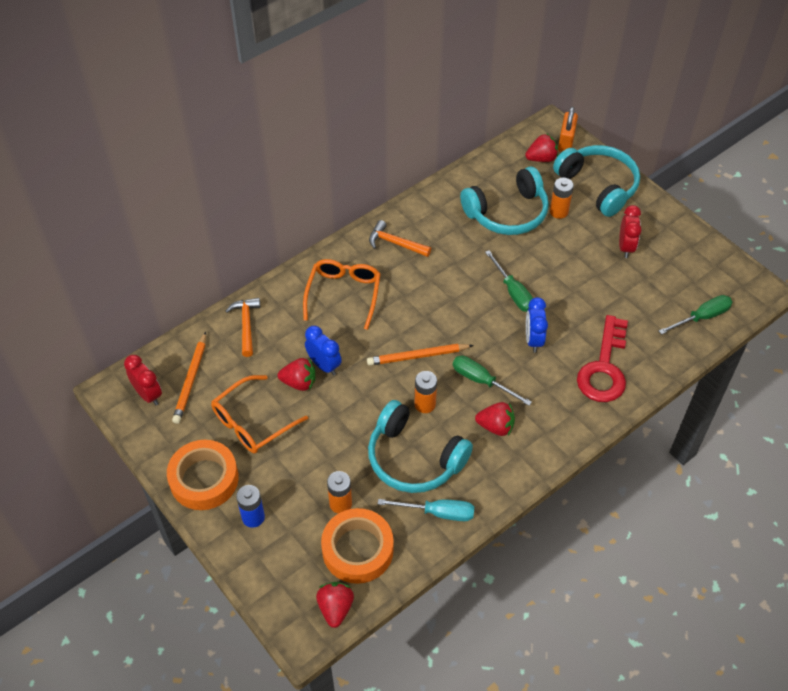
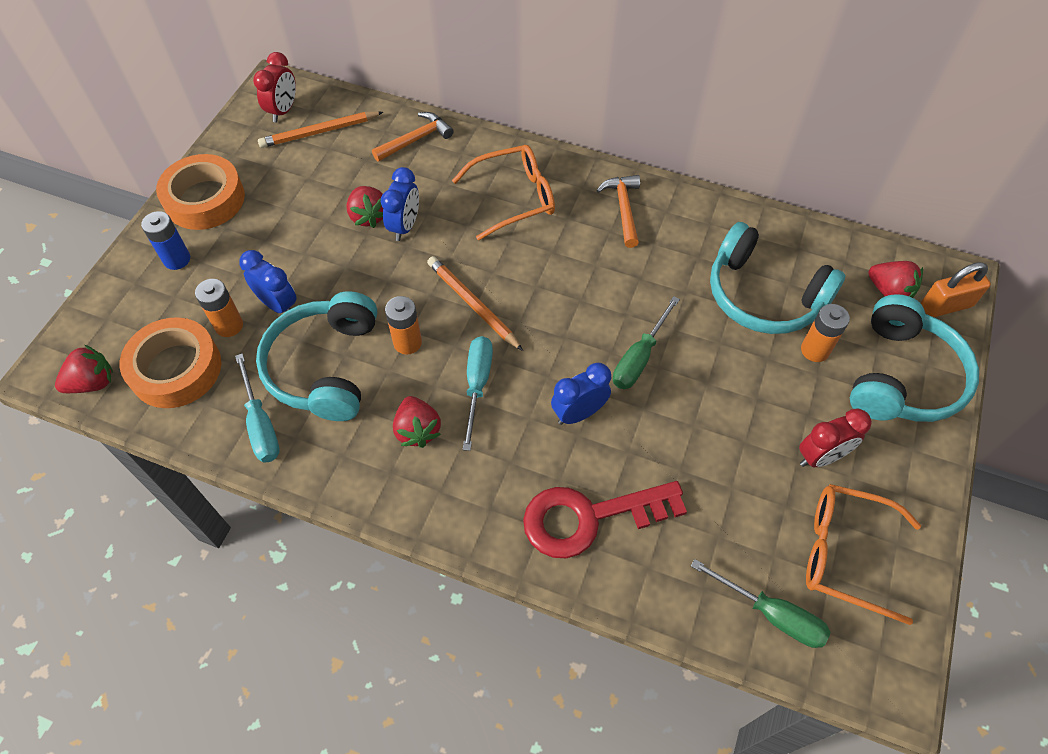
camera: 60 degrees right, 5 degrees up
orange glasses [211,375,308,454] -> orange glasses moved to [806,484,921,625]
green screwdriver [453,356,532,406] -> turquoise screwdriver [463,336,493,451]
none -> blue clock [239,250,297,313]

